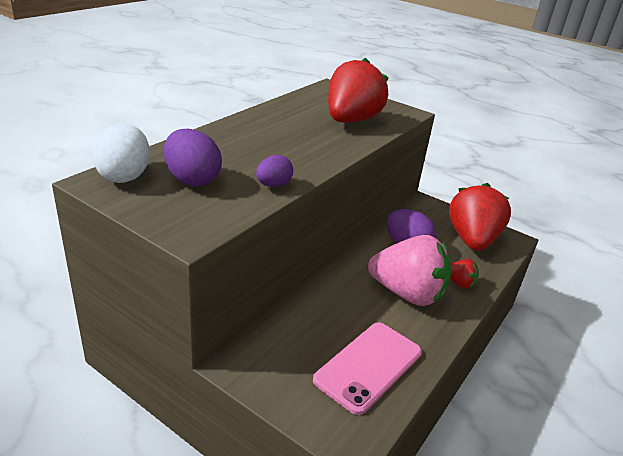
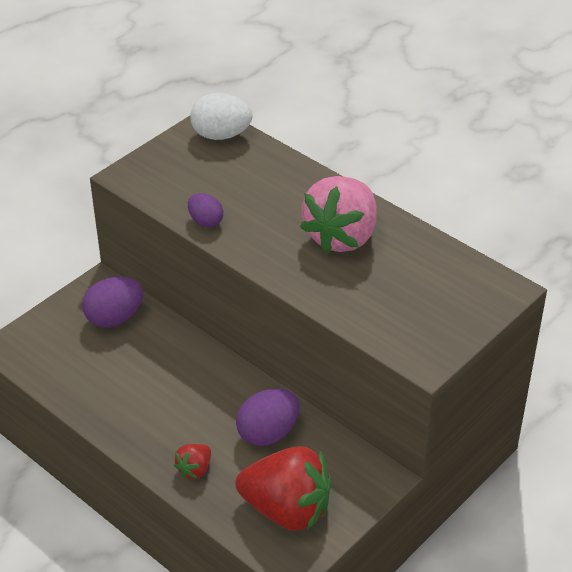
camera: 100 degrees right, 10 degrees up
purple egg [164,129,222,186] -> purple egg moved to [82,277,143,328]
pink phone [313,322,422,415] -> none
red strawberry [328,57,389,123] -> none
pink strawberry [368,235,451,306] -> pink strawberry moved to [300,176,377,254]

